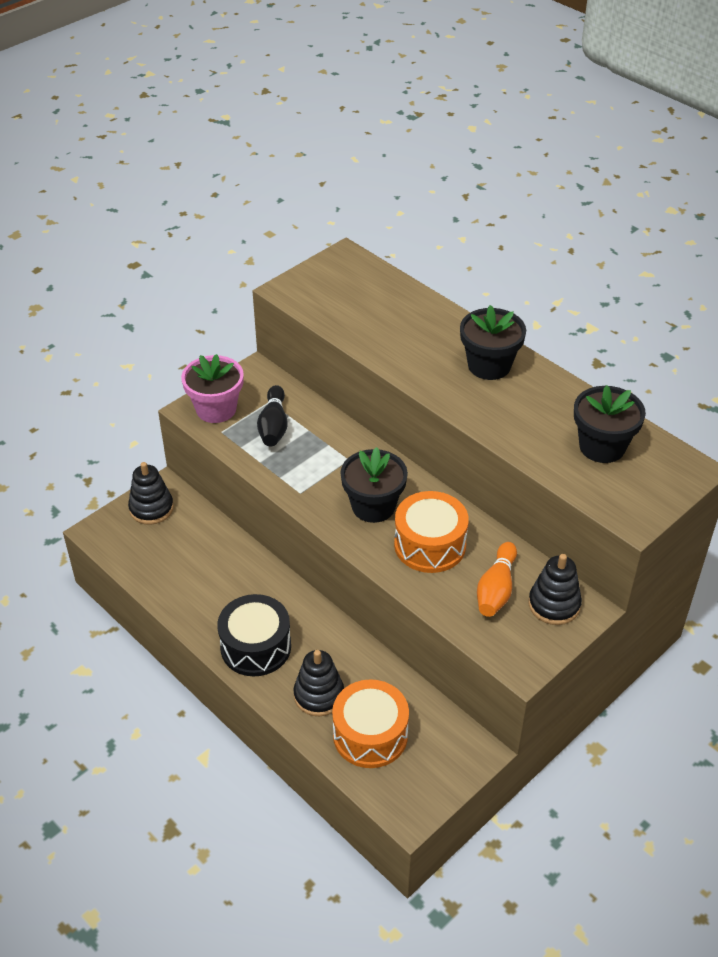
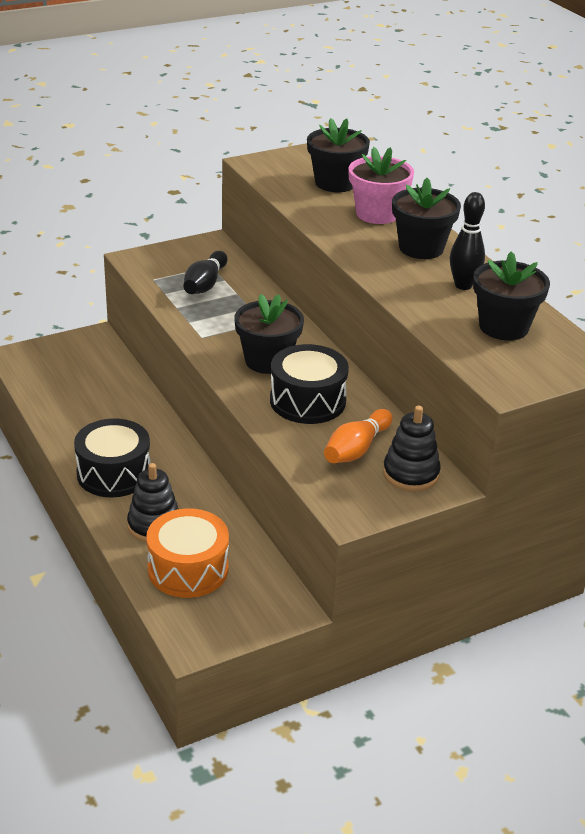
camera: 15 degrees right, 10 degrees down
black stacking toy [128,462,174,525] -> none
pink flower pot [181,354,244,423] -> pink flower pot moved to [348,147,414,224]
orange drum [394,491,469,573] -> black drum [270,344,349,424]
none -> black flower pot [307,118,370,192]
none -> black bowling pin [450,192,485,290]

